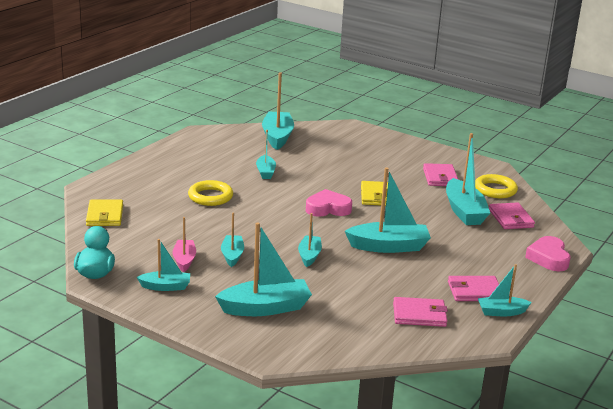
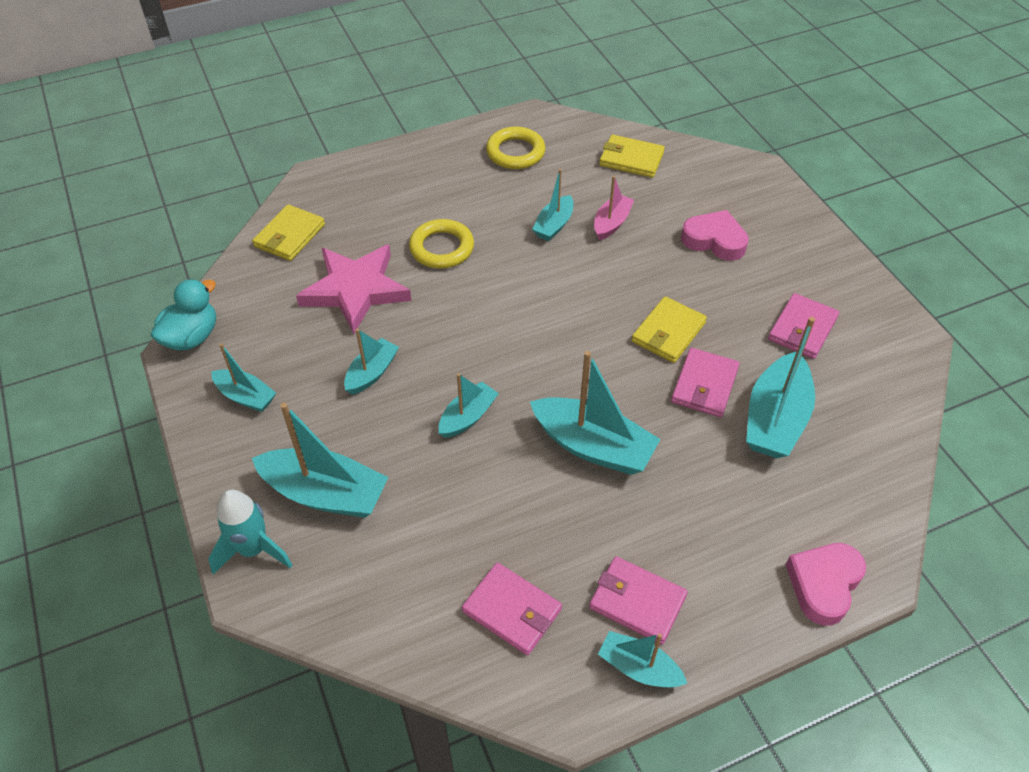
camera: 35 degrees right, 25 degrees up
pink boat [172,217,196,272] -> pink boat moved to [594,176,634,240]
turquoise boat [262,72,294,150] -> yellow wallet [599,135,665,178]
pink heart [306,189,352,217] -> pink heart moved to [681,210,749,261]
yellow ring [475,174,518,198] -> yellow ring moved to [486,127,545,169]
pink wallet [489,202,535,229] -> pink wallet moved to [671,348,740,417]
none -> turquoise rocket [208,490,292,575]
none -> pink star [296,245,411,334]

